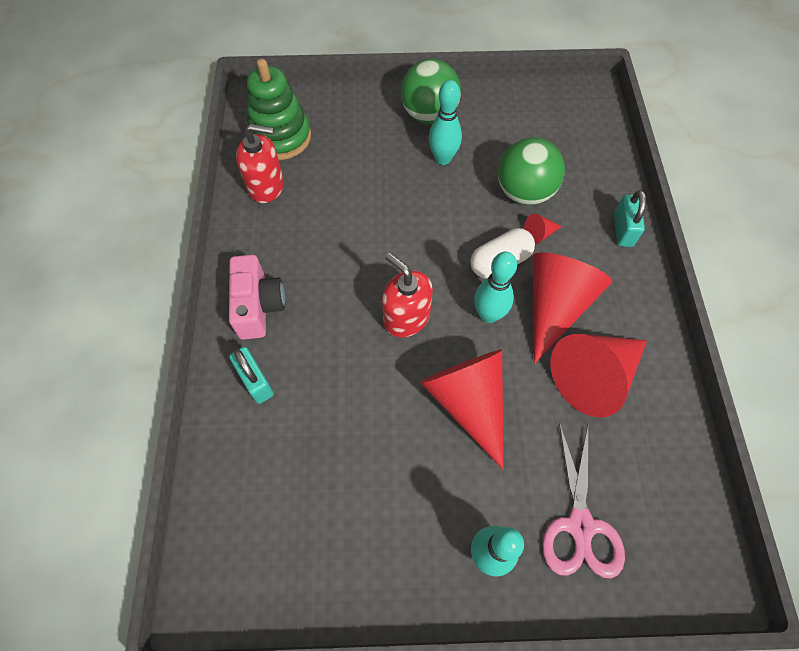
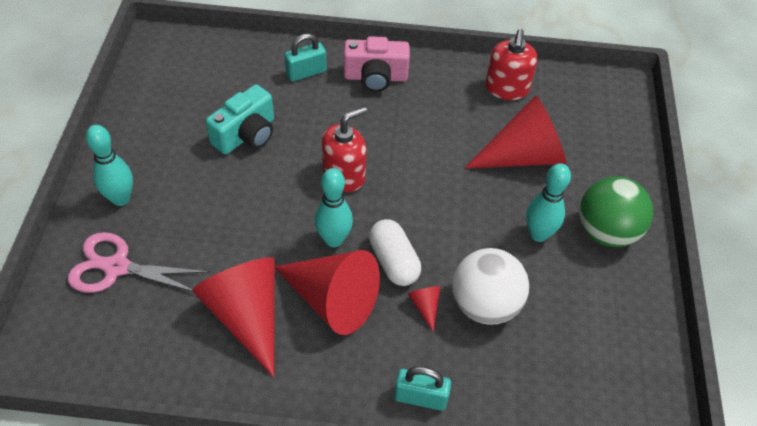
camera: 95 degrees right, 10 degrees down
green stacking toy [247,59,311,160] -> none
red cone [420,350,504,469] -> red cone moved to [465,96,566,169]
green ball [498,137,565,205] -> white ball [452,248,529,325]
none -> turquoise camera [206,84,274,155]

